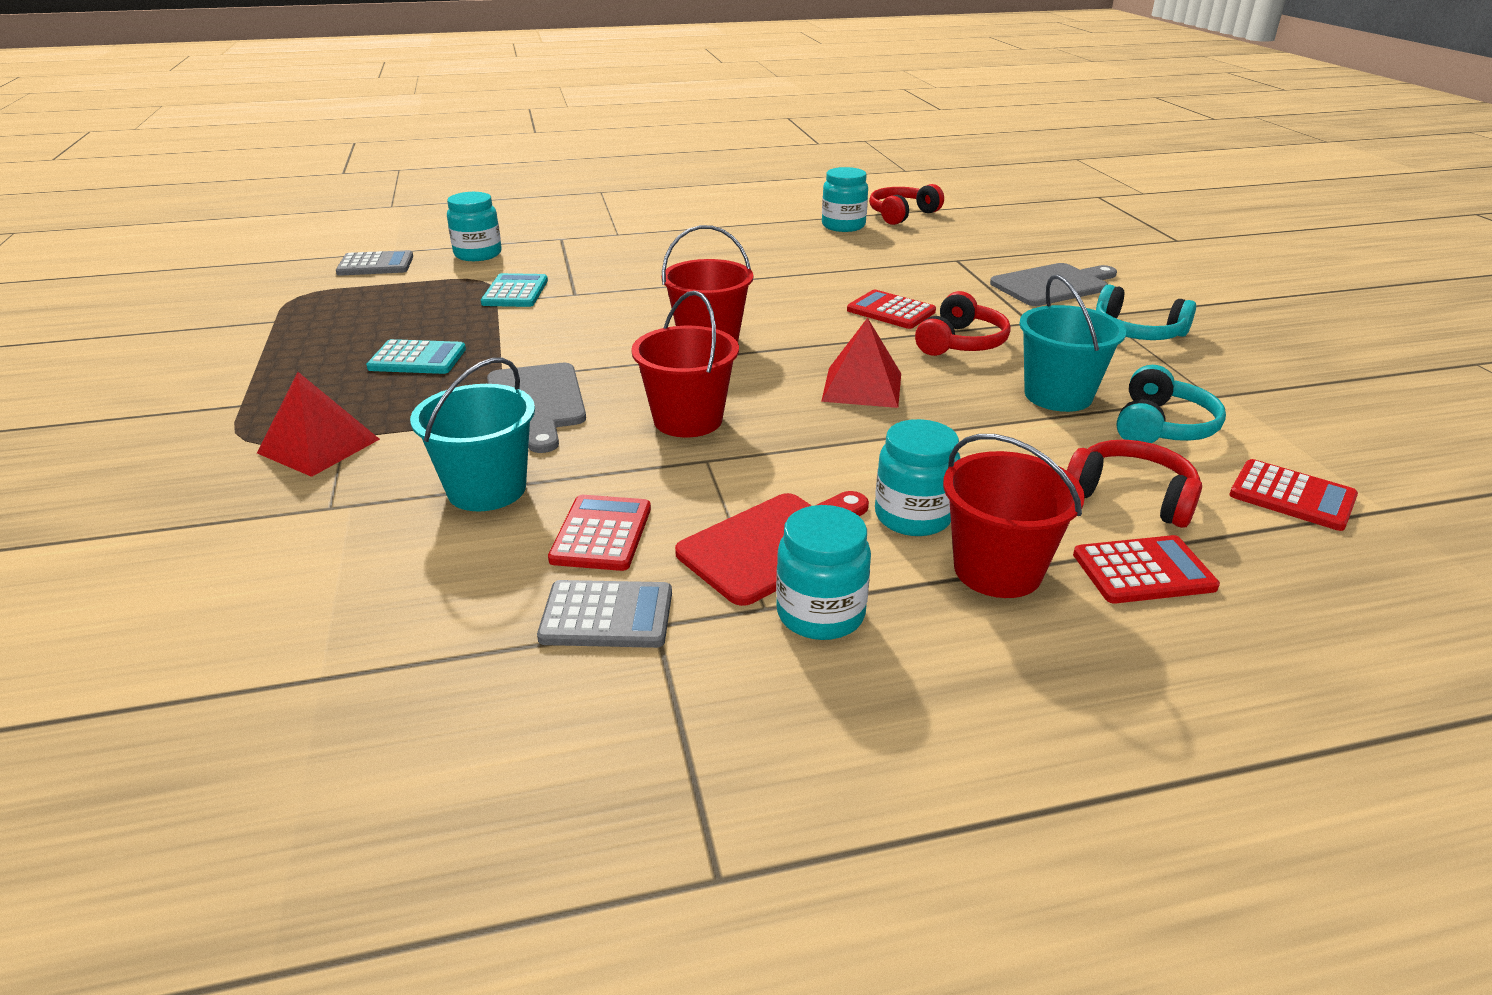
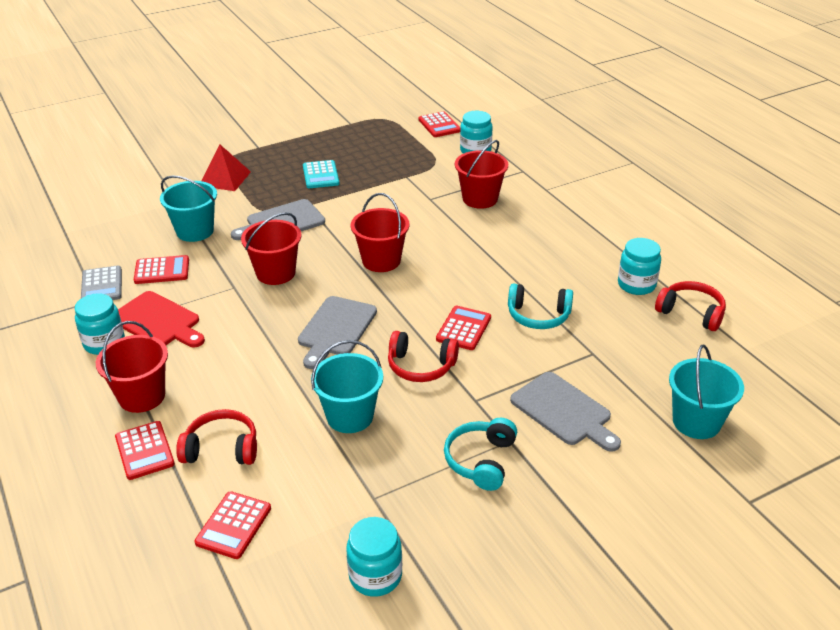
camera: 75 degrees right, 5 degrees up
grey calculator [336,250,413,276] -> red calculator [418,111,461,137]
turquoise calculator [481,273,548,307] -> none
red pyramid [821,318,901,408] -> grey cutting board [298,296,377,369]
turquoise jar [875,419,961,536] -> turquoise jar moved to [346,517,402,597]
red headphones [1067,440,1202,528] -> red headphones turned 105 degrees counterclockwise [176,409,257,465]
turquoise headphones [1116,365,1226,443] -> turquoise headphones moved to [508,284,573,329]
none -> red bucket [455,140,508,209]
none -> turquoise bucket [669,345,744,439]

